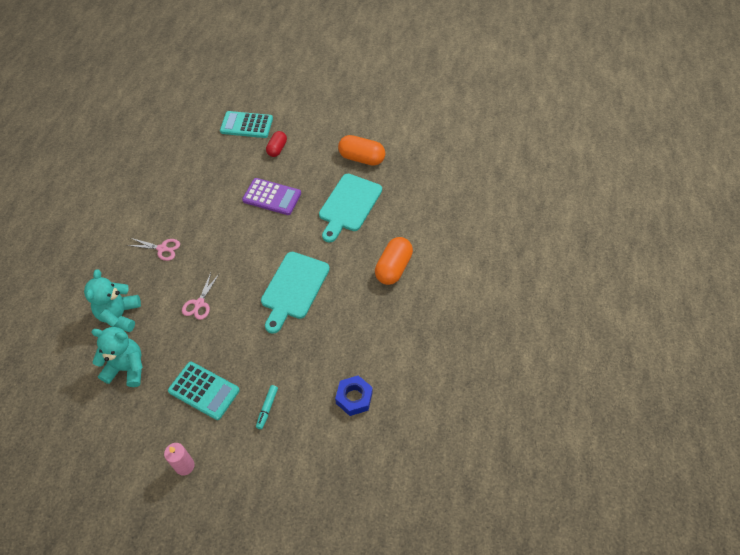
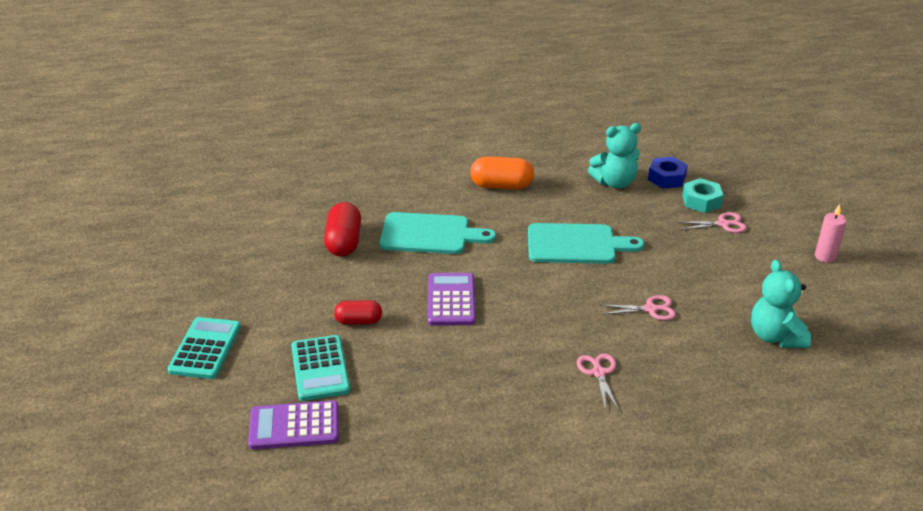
camera: 110 degrees left, 20 degrees down
turquoise teddy bear [84,269,141,332] -> turquoise teddy bear moved to [588,123,641,189]
turquoise calculator [168,362,240,420] -> turquoise calculator moved to [167,317,241,379]
turquoise marker [256,385,278,429] -> pink scissors [678,212,747,233]
orange capsule [338,135,386,166] -> red capsule [324,202,361,257]
none -> purple calculator [248,401,339,450]
none -> turquoise nut [682,178,723,213]

